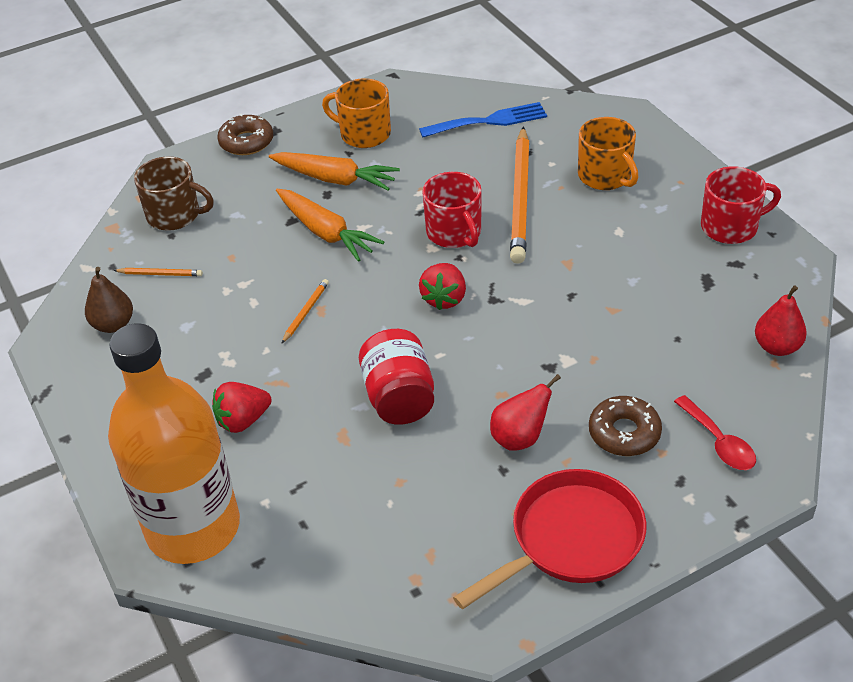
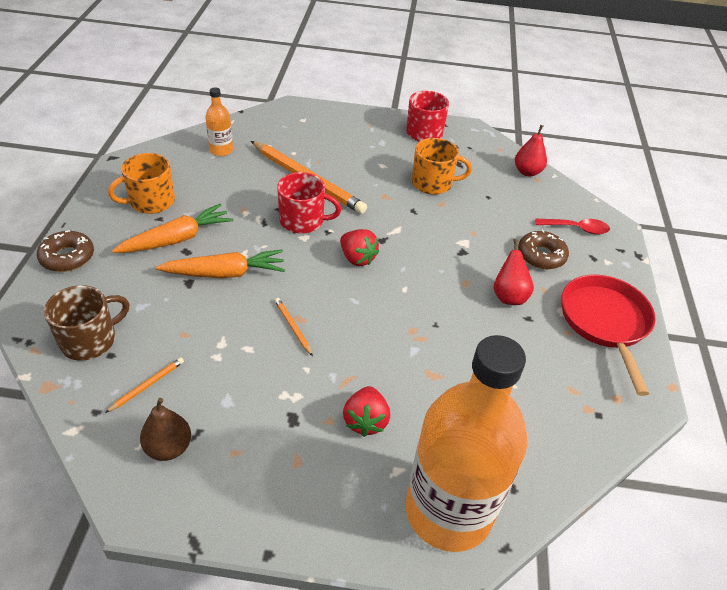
camera: 60 degrees left, 0 degrees up
red jar [359,329,434,425] -> none
blue fork [419,102,547,137] -> orange bottle [205,87,233,156]
orange mug [578,117,639,190] -> orange mug moved to [412,138,472,194]

